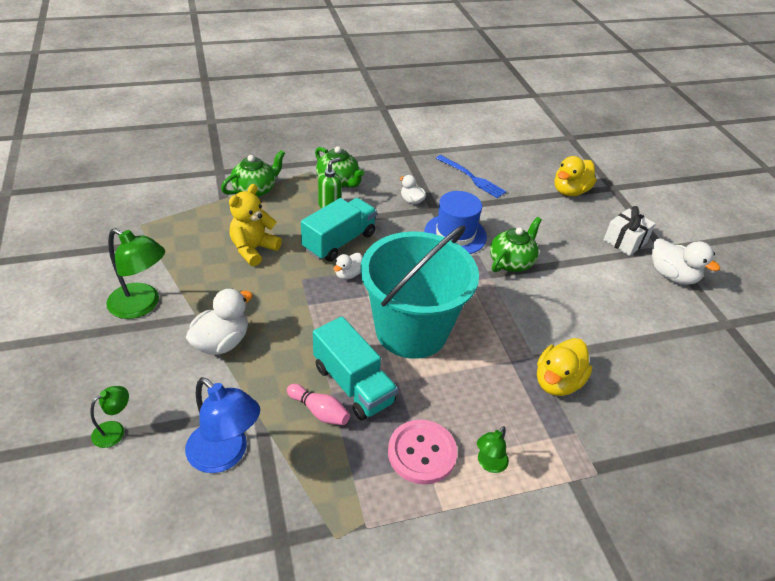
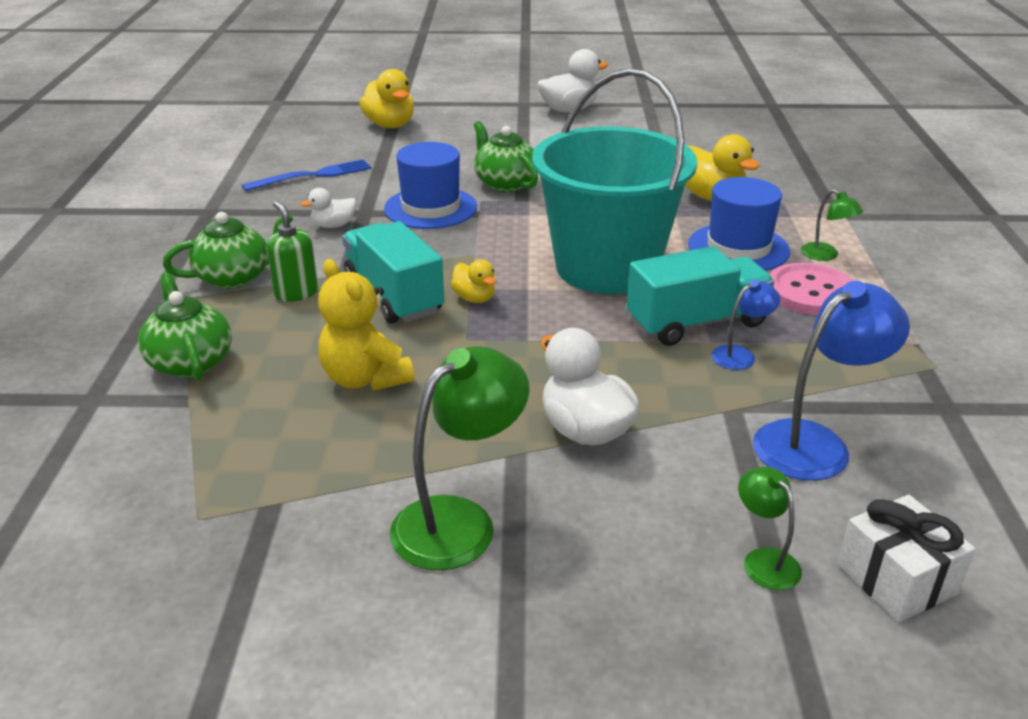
camera: 70 degrees left, 10 degrees down
pink bowling pin [287,384,350,425] -> blue lamp [711,280,780,370]
white duck [334,253,363,280] -> yellow duck [451,260,496,303]
white gift [604,206,656,256] -> white gift moved to [838,495,975,622]
none -> blue hat [688,177,790,271]

